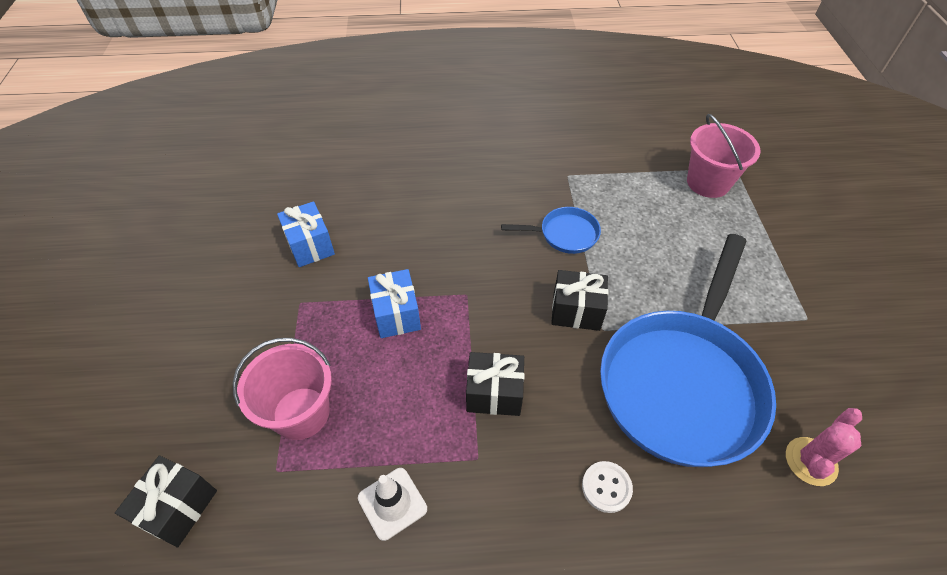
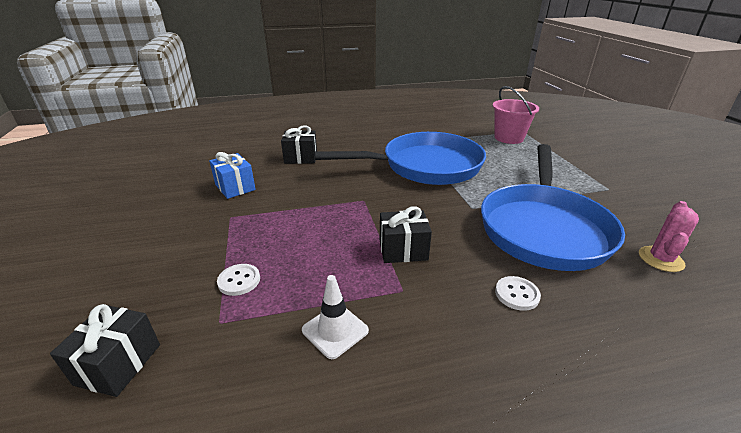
camera: 10 degrees left, 20 degrees down
pink bucket [233,338,332,440] -> white button [217,264,260,296]
blue gift [368,269,421,338] -> none
blue pan [501,207,601,254] -> blue pan [314,132,486,185], size x2.34
black gift [551,270,608,331] -> black gift moved to [281,125,317,164]

